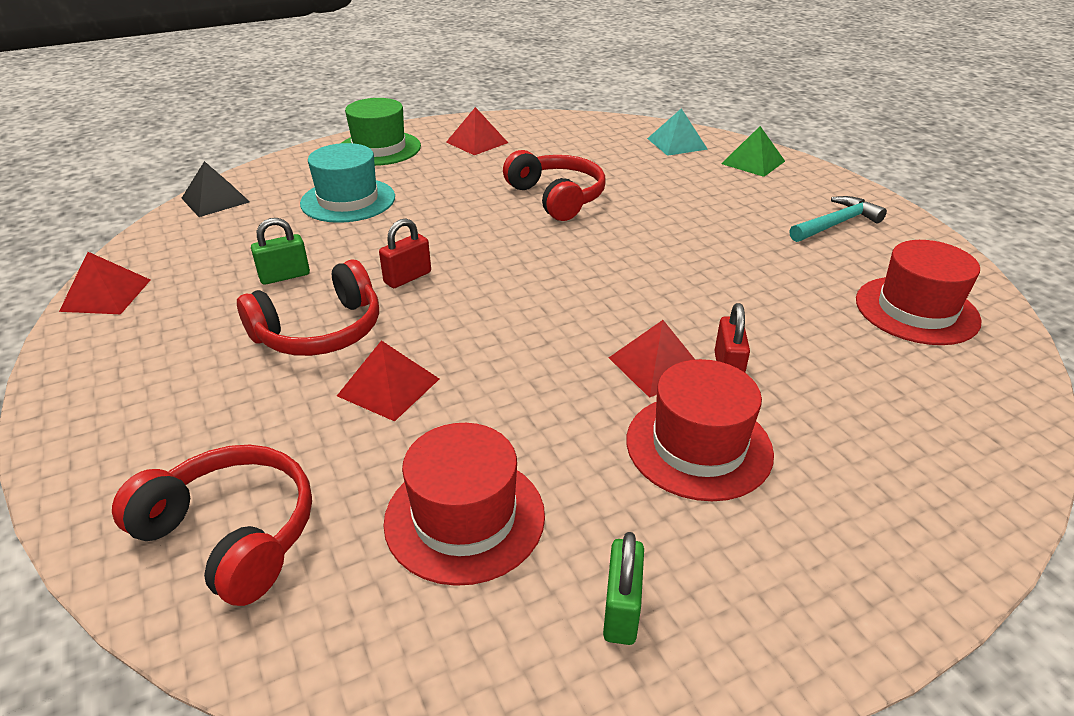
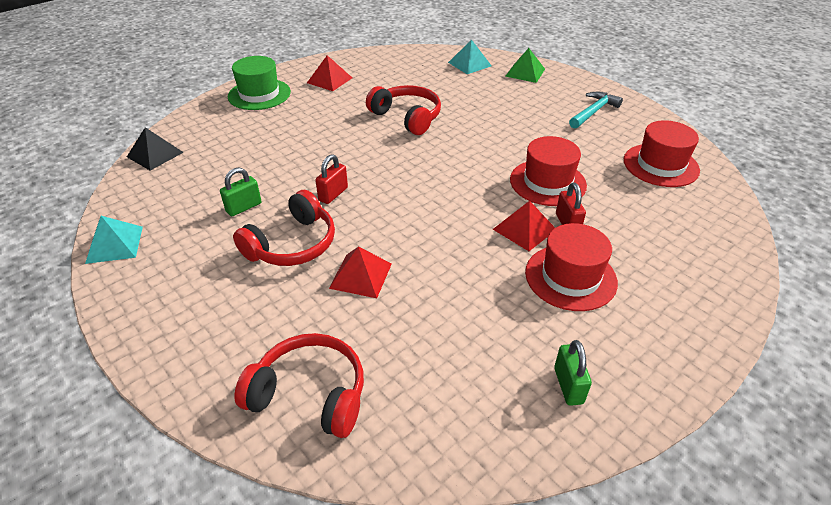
camera: 15 degrees left, 5 degrees up
red pyramid [59,252,150,314] -> turquoise pyramid [85,216,143,264]
turquoise hat [300,143,395,223] -> none
red hat [384,423,545,586] -> red hat moved to [510,136,587,206]

